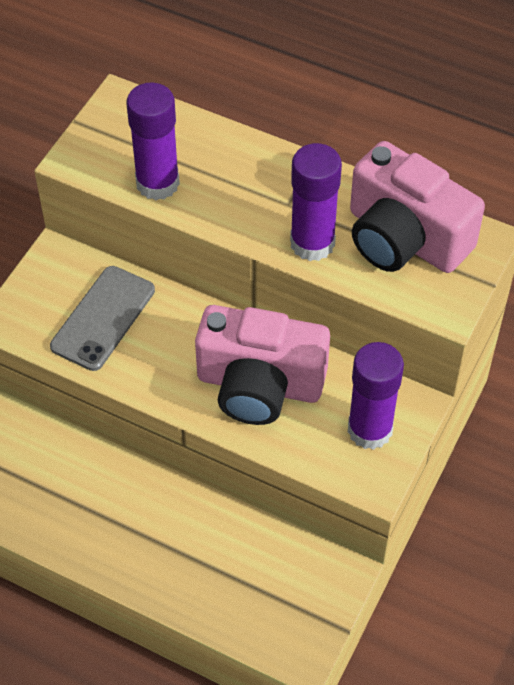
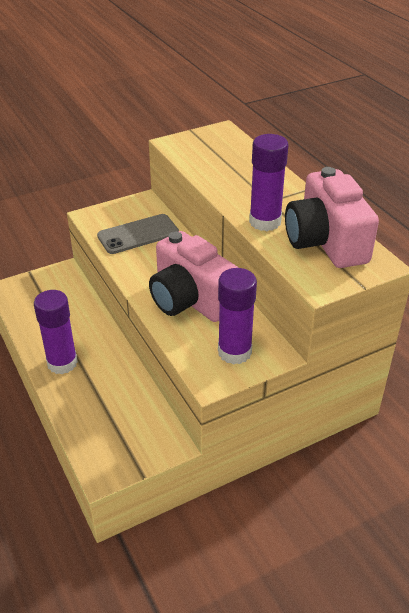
camera: 35 degrees right, 15 degrees down
purple glue stick [126,82,180,200] -> purple glue stick moved to [34,290,78,374]

